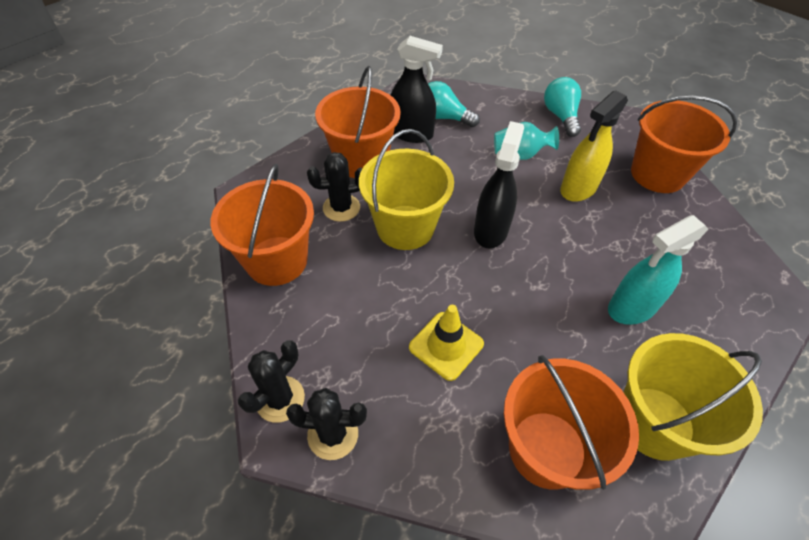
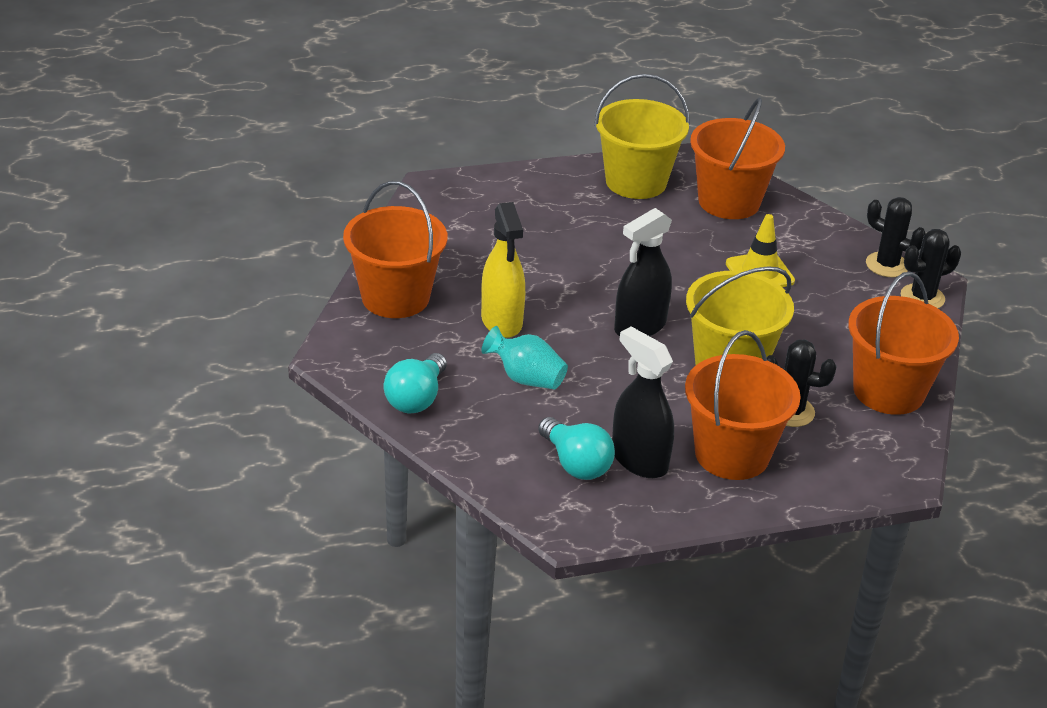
camera: 150 degrees left, 15 degrees down
yellow spray bottle [560,90,628,202] -> yellow spray bottle turned 90 degrees clockwise [481,202,525,338]
turquoise spray bottle [608,215,708,325] -> none

